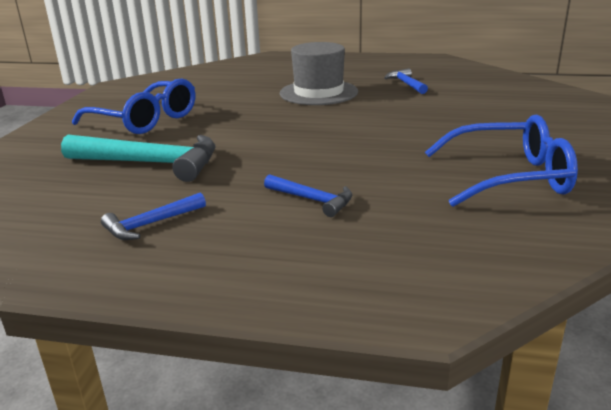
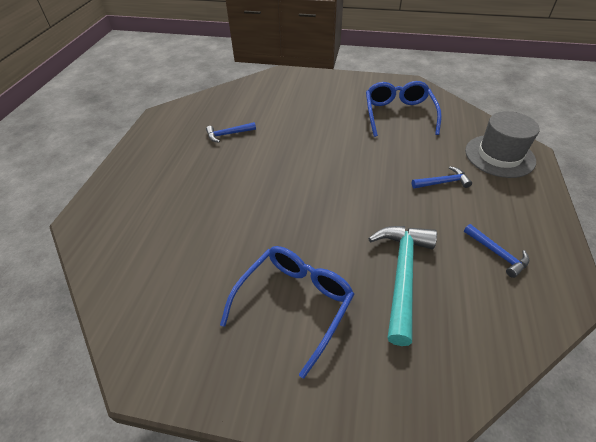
camera: 90 degrees left, 20 degrees up
blue hammer [264,174,352,217] -> blue hammer turned 45 degrees clockwise [412,166,472,189]
grey hat [280,42,358,105] -> grey hat moved to [465,111,539,178]

